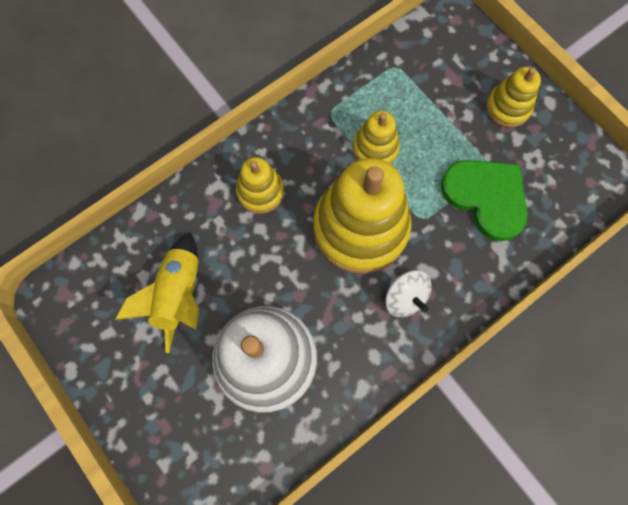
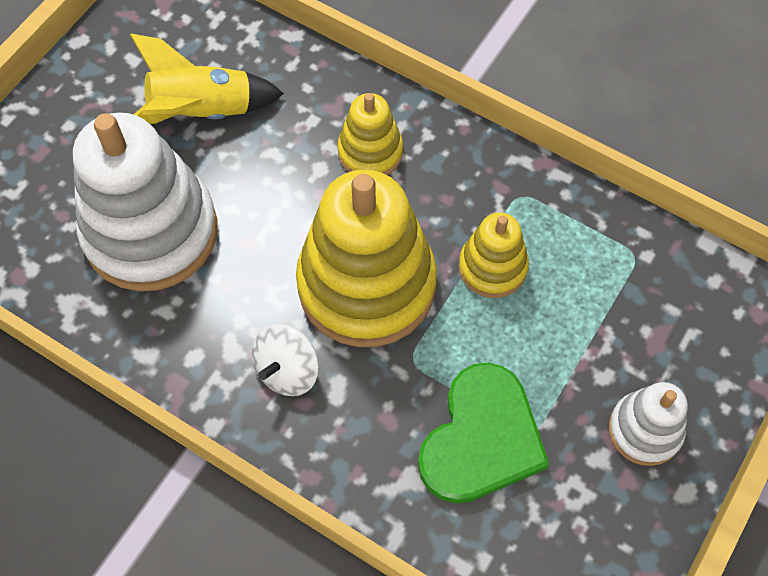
camera: 70 degrees right, 10 degrees down
yellow stacking toy [486,67,541,128] -> white stacking toy [609,382,688,466]

